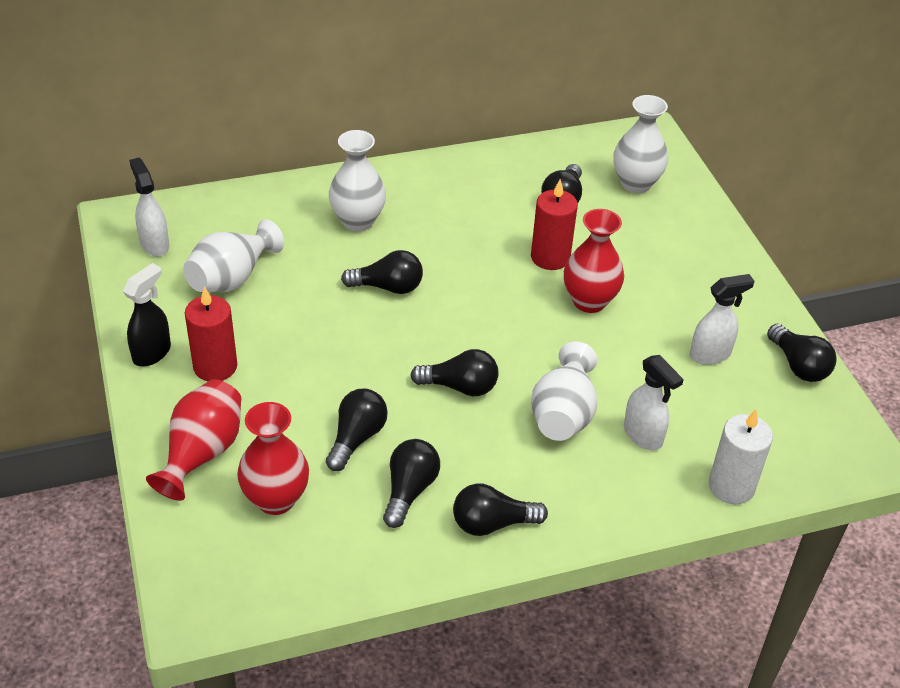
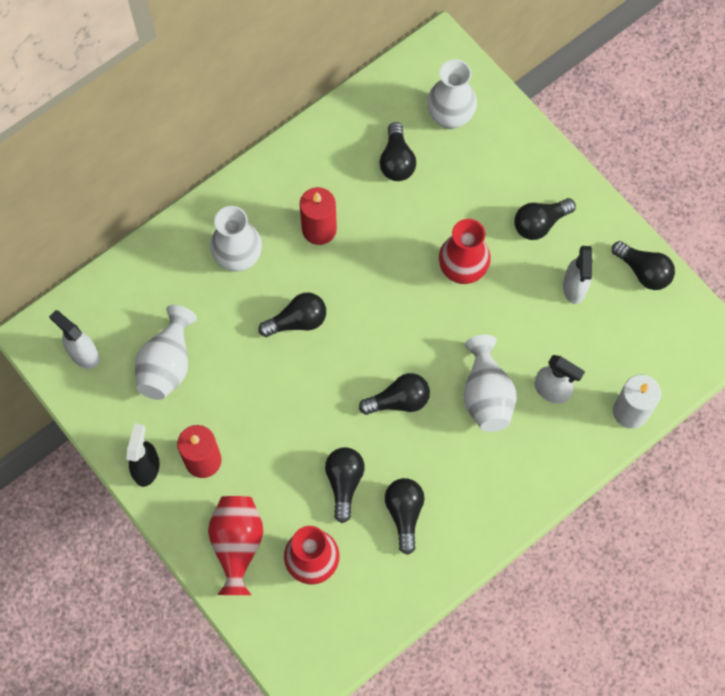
camera: 20 degrees left, 25 degrees up
black light bulb [453,483,548,536] -> black light bulb moved to [514,198,576,240]
red candle [531,179,578,270] -> red candle moved to [300,187,337,245]
white spray bottle [690,274,755,365] -> white spray bottle turned 135 degrees clockwise [563,246,593,304]

